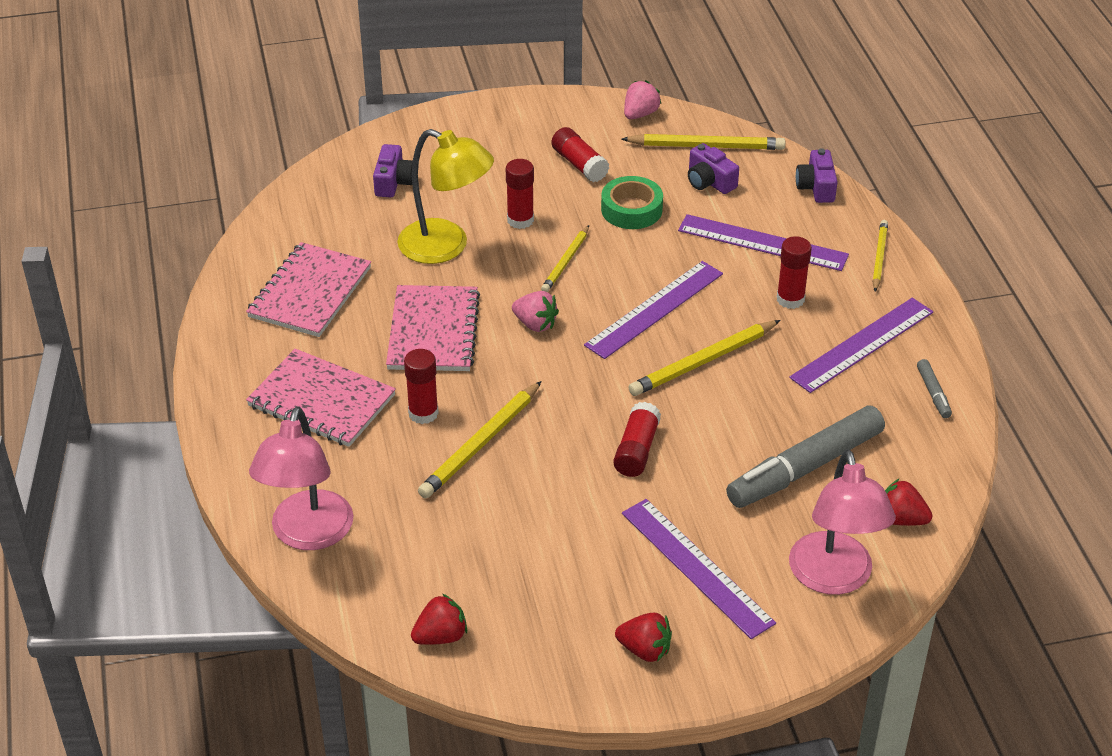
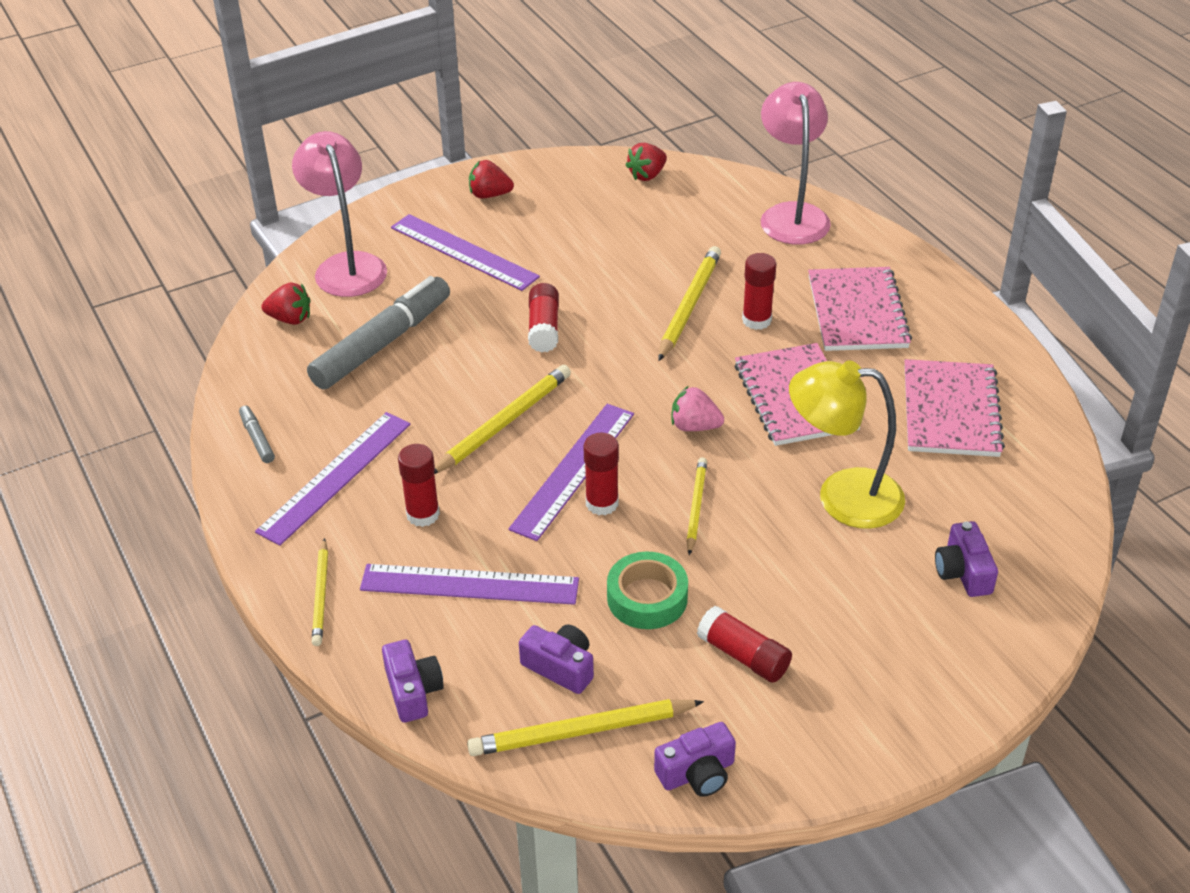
camera: 165 degrees right, 0 degrees up
pink notebook [246,349,396,447] -> pink notebook turned 75 degrees clockwise [808,267,912,351]
red glue stick [506,159,534,229] -> red glue stick moved to [583,433,619,515]
pink strawberry [624,80,662,119] -> purple camera [654,722,736,797]

